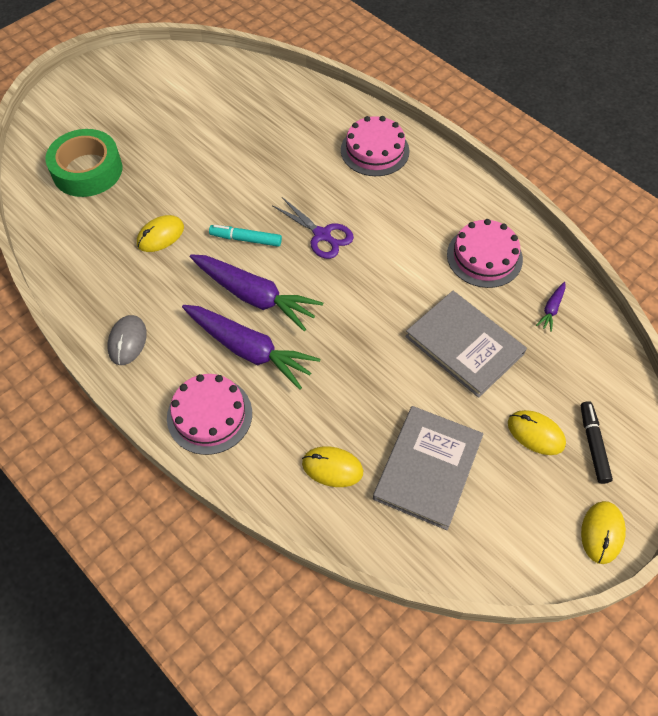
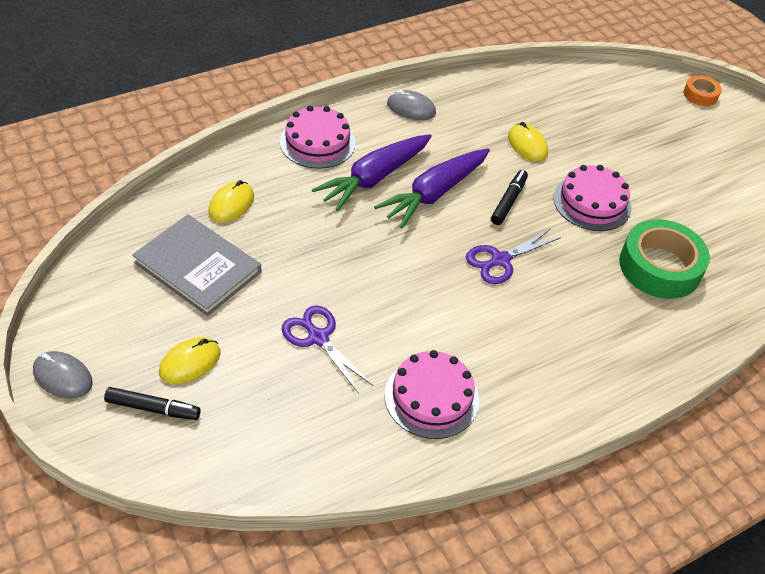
camera: 100 degrees right, 10 degrees down
green tape [45,129,122,197] -> green tape moved to [619,219,710,299]
turquoise marker [209,225,282,247] -> black marker [491,170,528,225]
pink cake [341,116,410,176] -> pink cake moved to [553,165,631,231]
grey book [405,291,527,398] -> purple scissors [281,305,373,393]
purple carrot [536,282,566,332] -> none
yellow mouse [581,501,626,564] -> grey mouse [33,351,93,399]
none -> orange tape [683,75,722,106]

